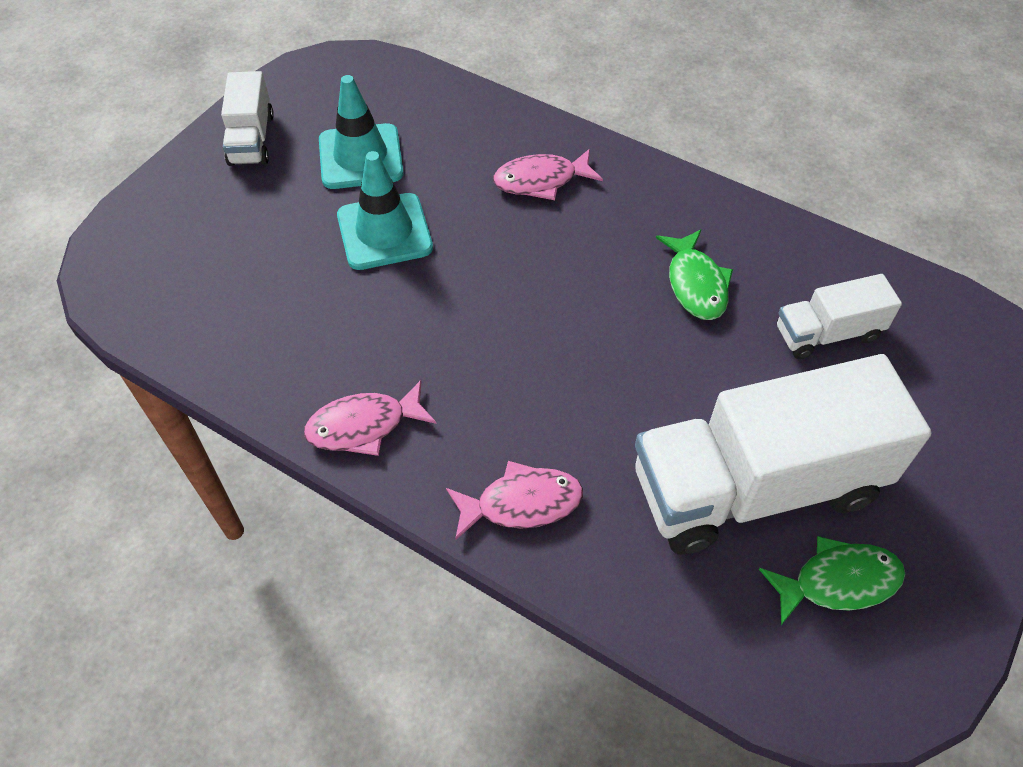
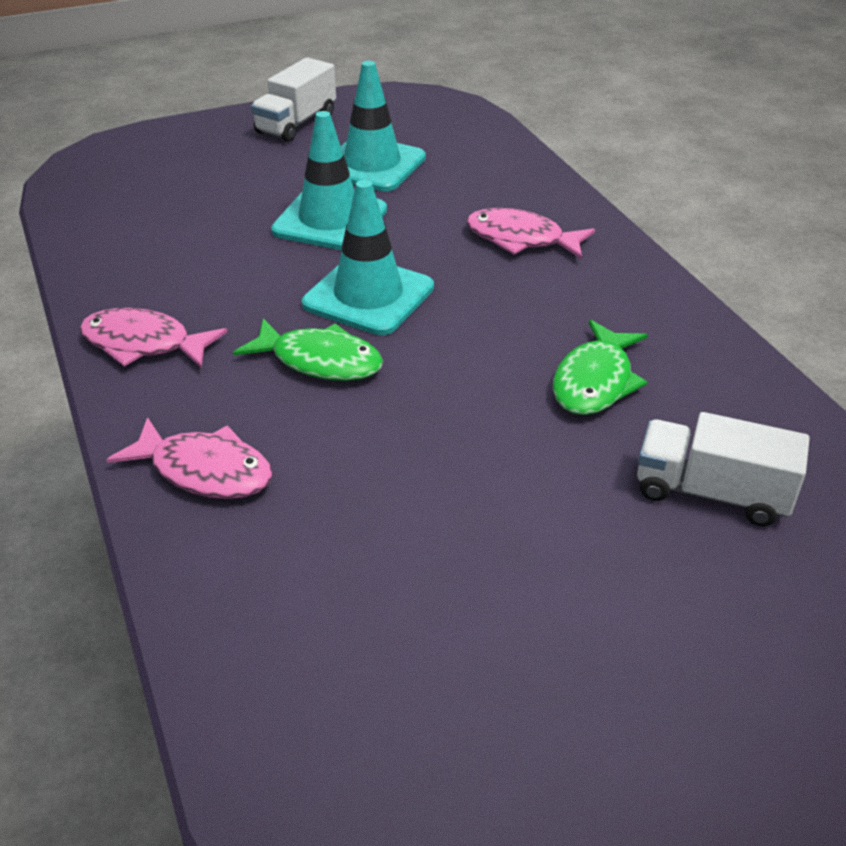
camera: 35 degrees right, 15 degrees down
white truck [635,354,932,555] -> none
green fish [759,536,906,625] -> green fish moved to [233,318,383,381]
none -> turquoise traffic cone [302,180,434,335]

